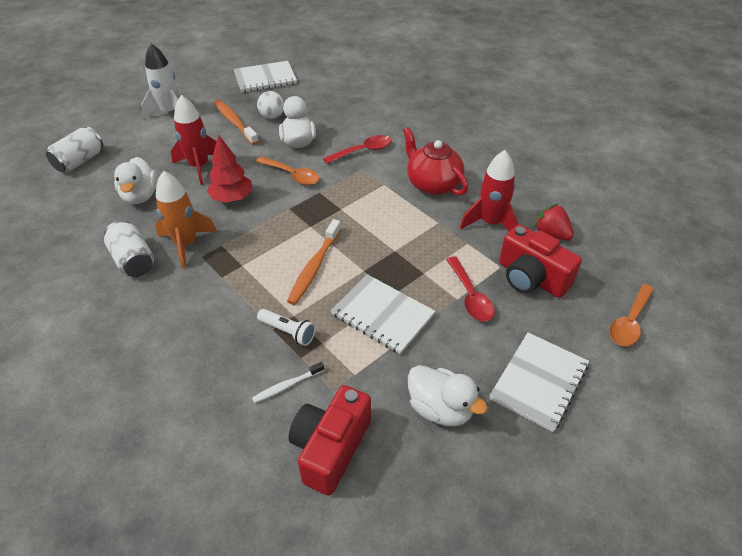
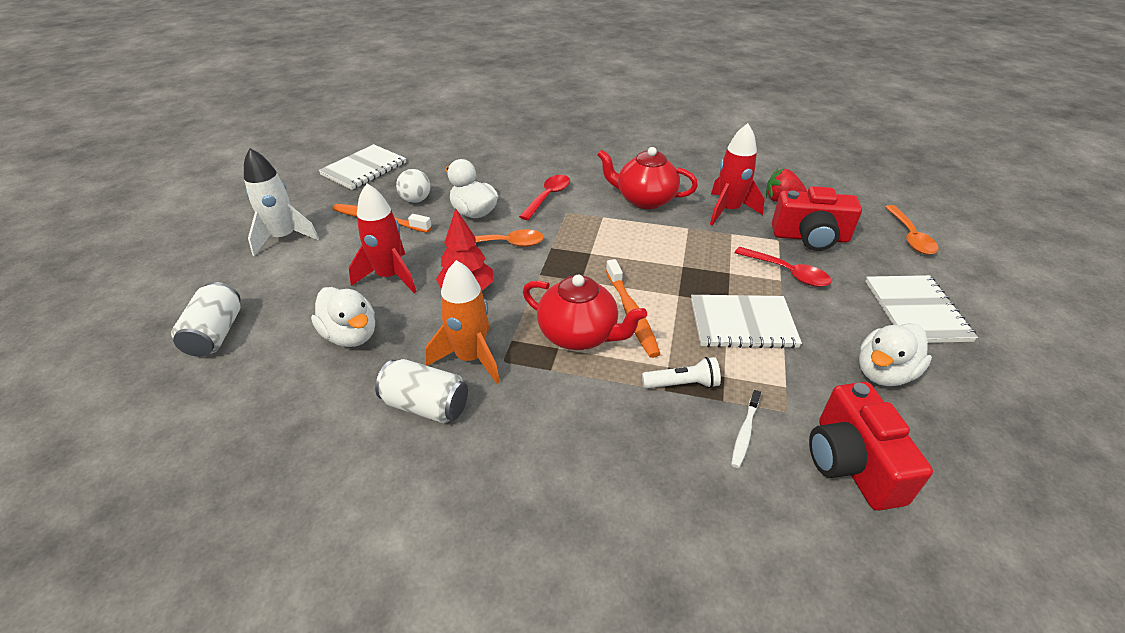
camera: 35 degrees left, 5 degrees down
white duck [408,365,488,427] -> white duck turned 135 degrees clockwise [859,323,932,386]
none -> red teapot [523,275,647,350]

